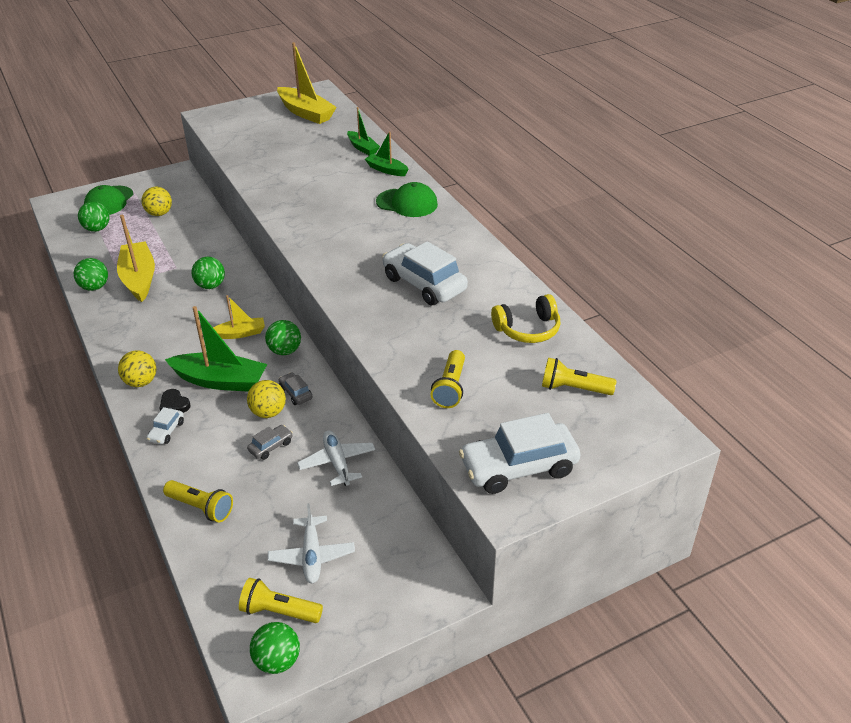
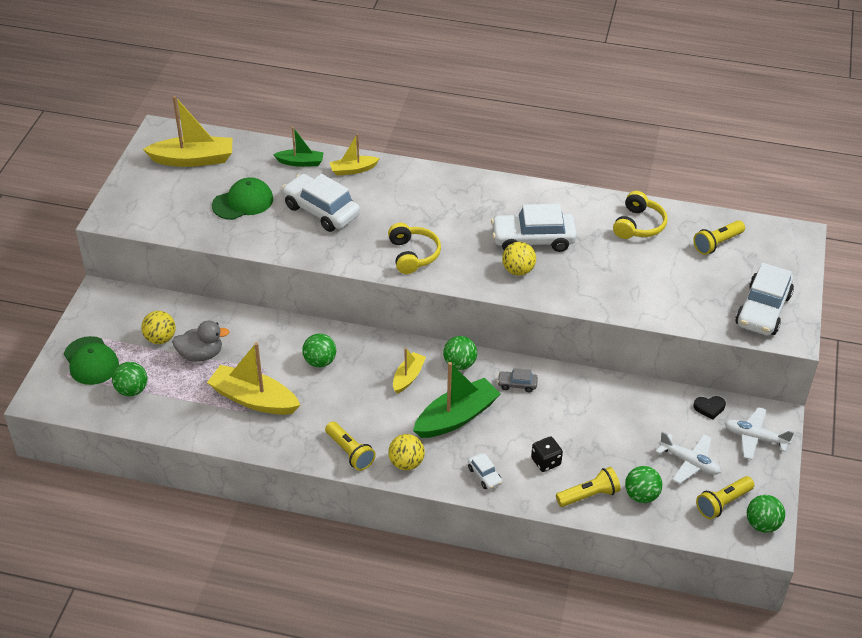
camera: 50 degrees left, 5 degrees up
green ball [74,258,108,291] -> green ball moved to [625,466,662,503]
black heart [160,389,190,413] -> black heart moved to [694,396,726,420]
yellow ball [247,380,286,418] -> yellow ball moved to [502,242,536,276]
grey car [247,425,293,460] -> none
white plane [297,430,375,486] -> white plane moved to [725,407,794,460]
green boat [365,131,409,176] -> yellow boat [330,134,380,176]
green cap [376,182,438,217] -> green cap moved to [212,177,273,220]
yellow flashlight [431,350,465,408] -> yellow flashlight moved to [325,422,376,471]
none -> grey duck [172,321,229,362]
none -> white car [282,174,360,232]
none -> yellow headphones [388,223,441,274]
none -> black dice [531,436,563,472]

